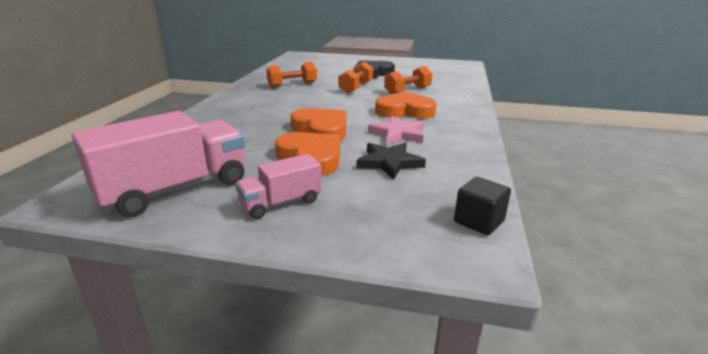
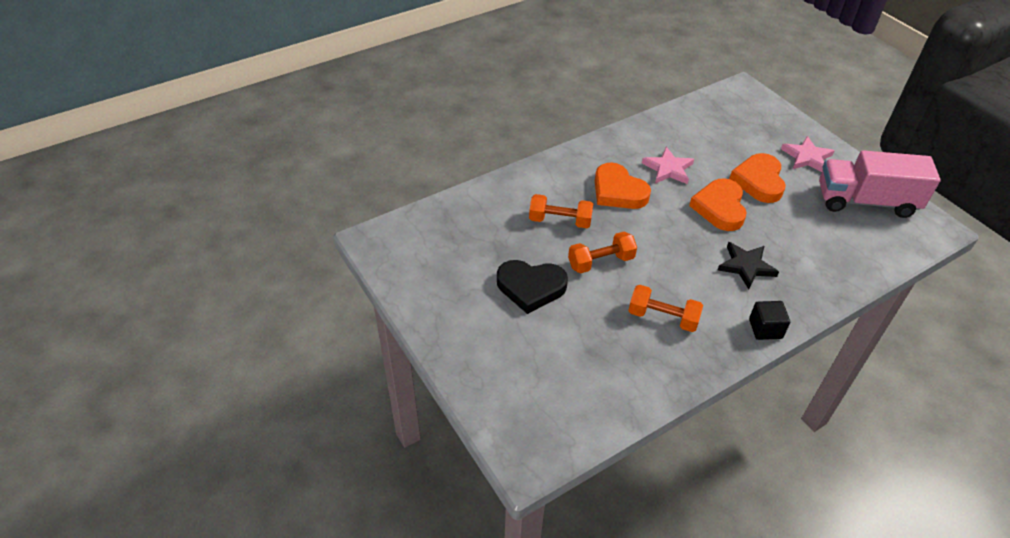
camera: 135 degrees left, 20 degrees up
pink truck [235,154,322,219] -> pink star [781,136,835,172]
black star [356,143,426,180] -> black star moved to [718,242,779,289]
black cube [454,177,511,235] -> black cube moved to [749,301,790,340]

